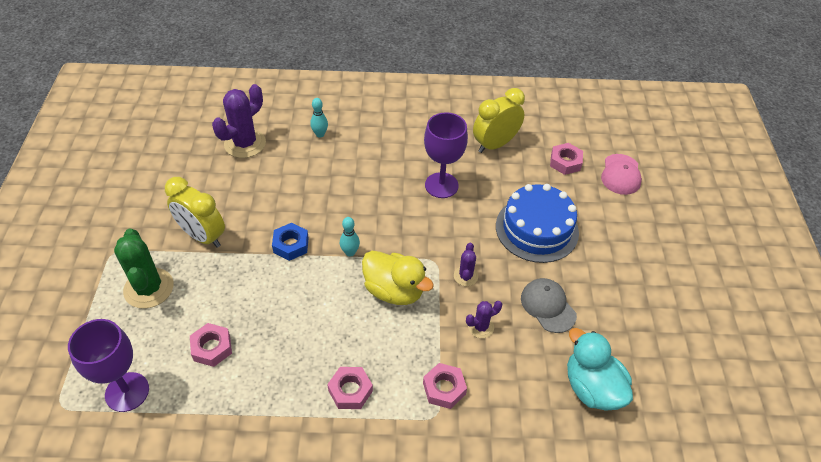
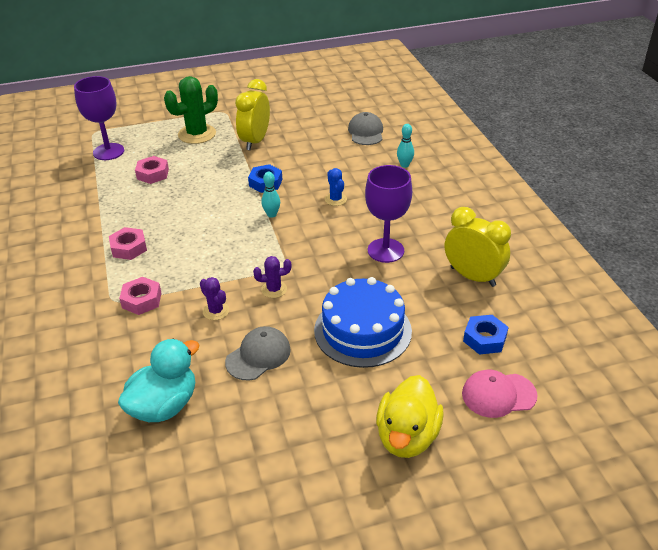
camera: 75 degrees right, 10 degrees down
purple cactus [212,84,266,158] -> grey cap [348,112,383,145]
yellow duck [362,251,434,305] -> yellow duck moved to [376,375,444,458]
pink nut [550,143,583,175] -> blue nut [463,315,509,355]
none -> blue cactus [325,168,347,206]

